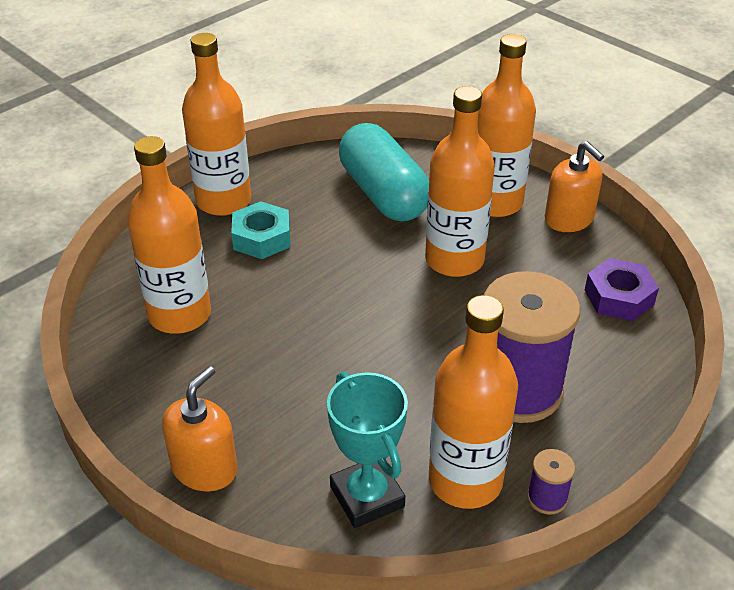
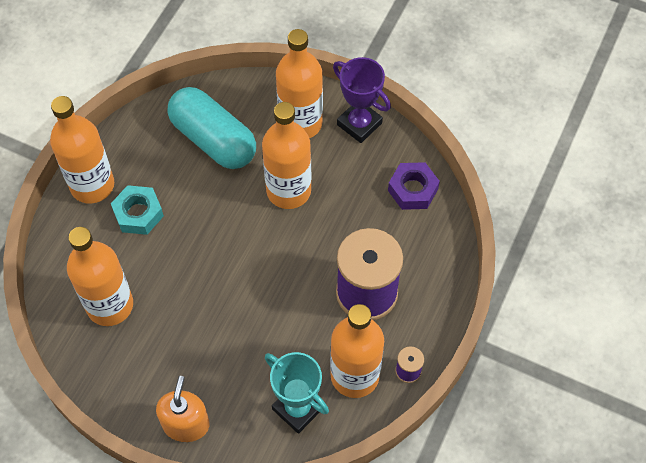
camera: 20 degrees left, 20 degrees up
orange soap dispenser [545,141,604,232] -> purple trophy [333,57,391,143]

